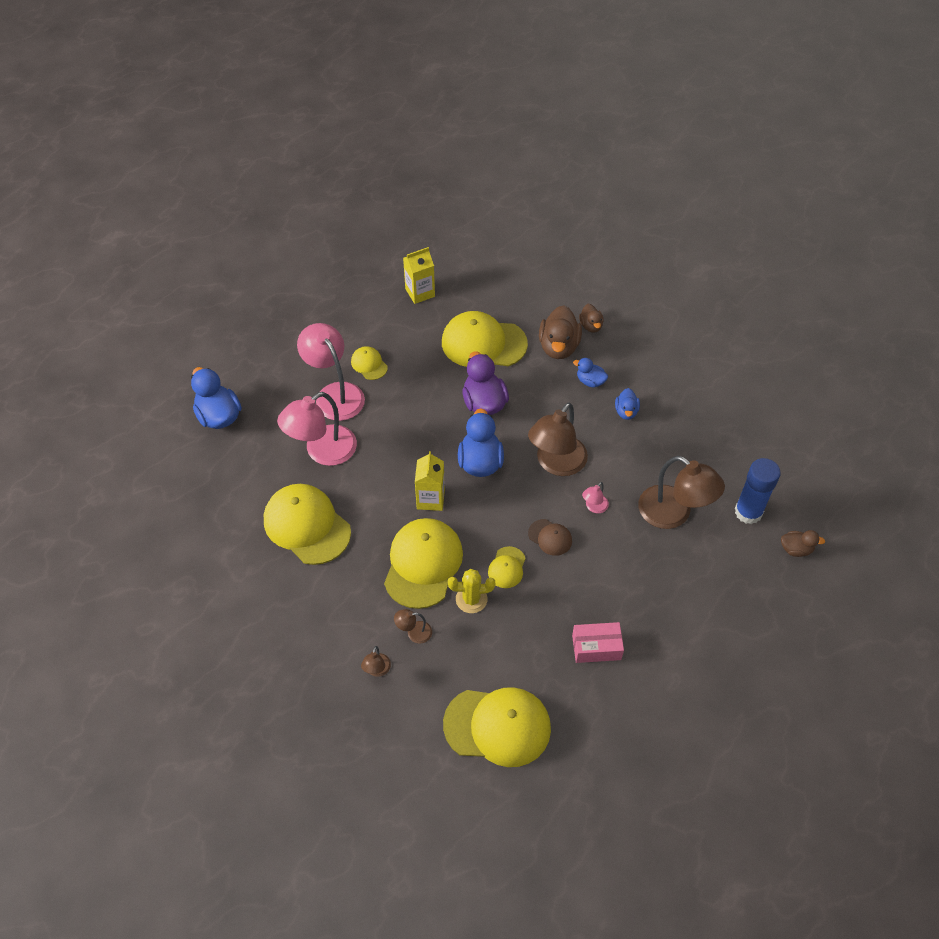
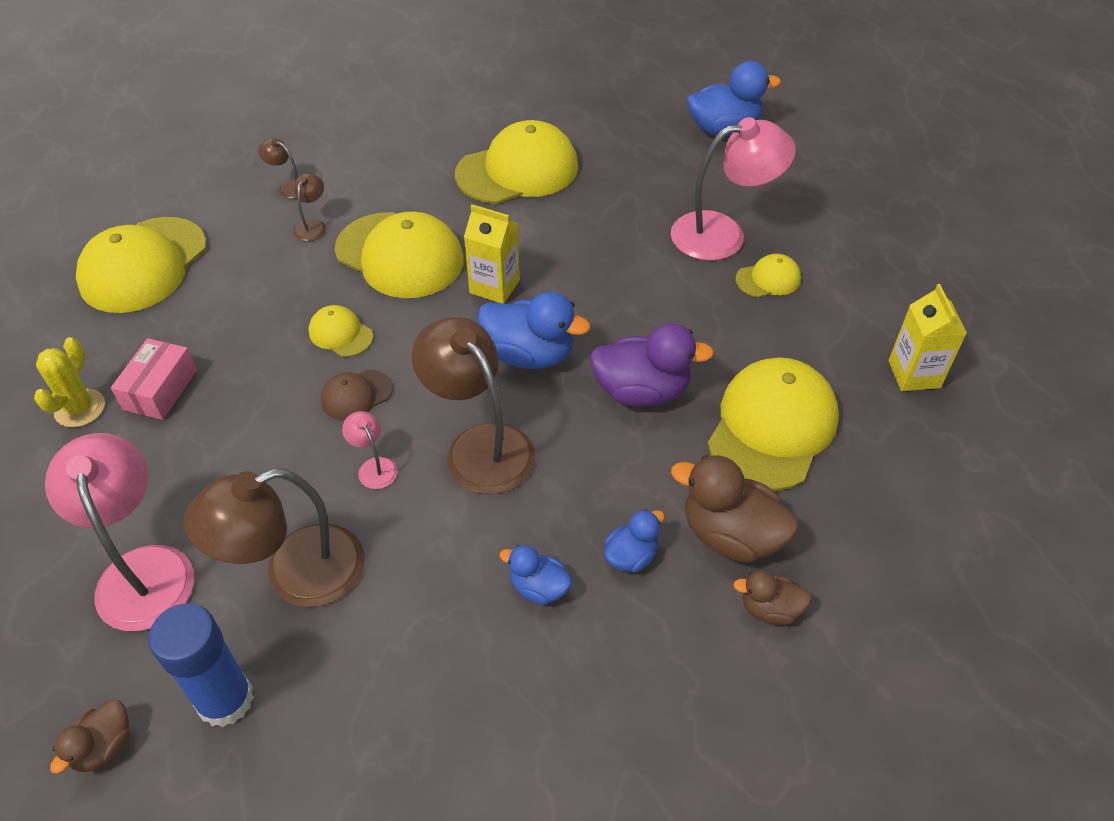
camera: 110 degrees right, 5 degrees down
pink lamp [277,392,357,466] -> pink lamp moved to [45,433,194,631]
yellow cactus [448,569,495,613] -> yellow cactus moved to [34,337,105,427]

